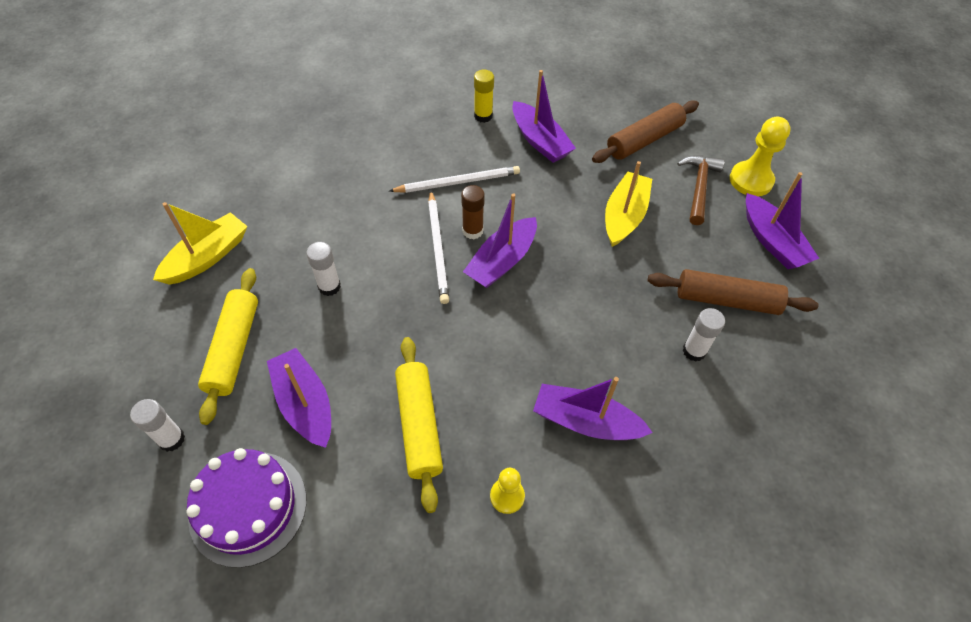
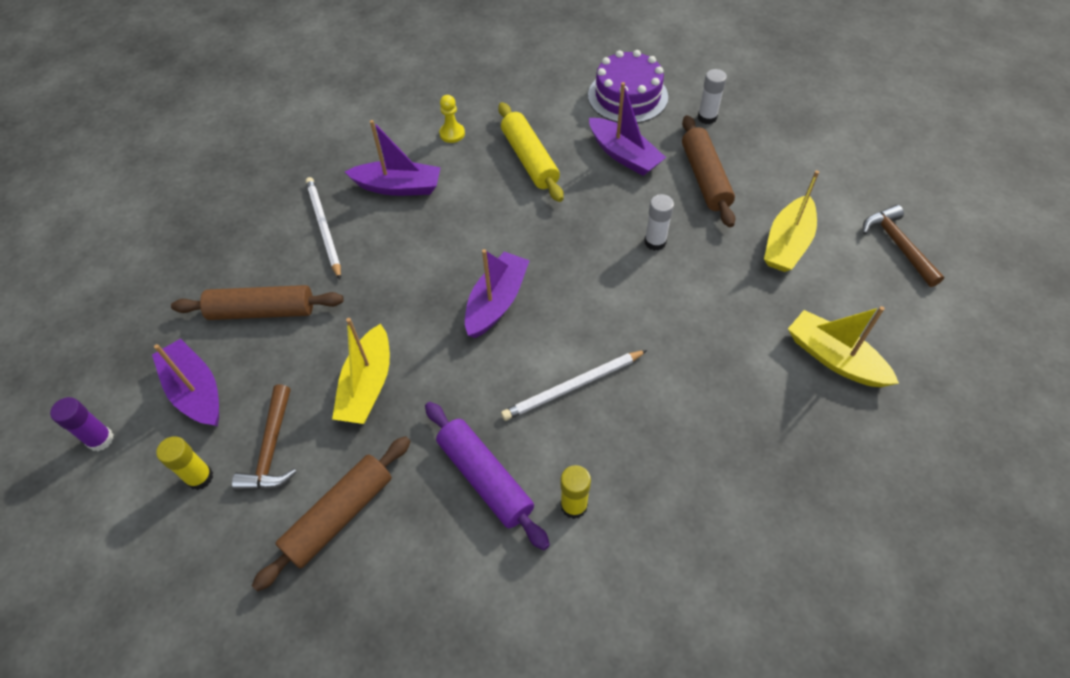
camera: 170 degrees right, 0 degrees up
yellow rolling pin [198,268,258,425] -> brown rolling pin [682,115,735,227]
white pencil [428,191,449,304] -> white pencil moved to [305,177,341,279]
brown glue stick [461,185,485,239] -> none
purple boat [512,70,576,163] -> purple rolling pin [425,402,550,550]
white glue stick [682,308,725,362] -> none
yellow pawn [730,117,790,196] -> yellow glue stick [156,436,213,490]
none -> purple glue stick [50,397,114,451]
none -> yellow boat [788,306,899,387]
none -> brown hammer [863,205,944,287]

